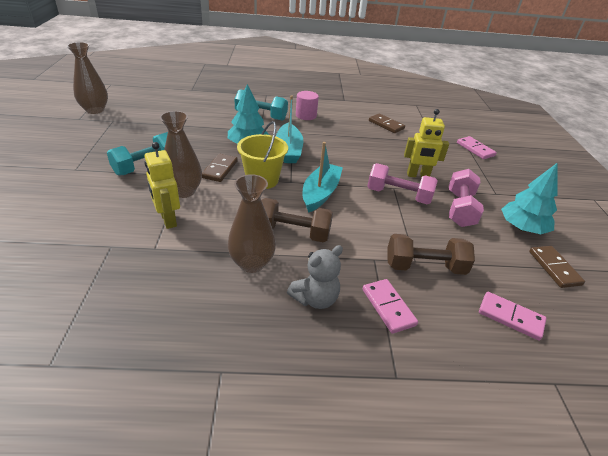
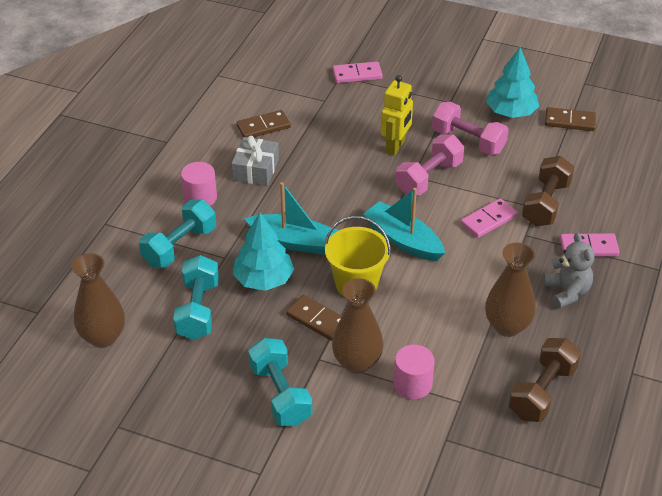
camera: 65 degrees left, 5 degrees up
brown vase [67,42,108,114] -> brown vase moved to [71,253,125,348]
yellow robot [144,142,180,229] -> pink cylinder [394,345,435,399]
brown dumbbell [261,198,333,242] -> brown dumbbell moved to [509,338,581,422]
pink domino [479,292,547,340] -> pink domino moved to [461,198,518,238]
none -> turquoise dumbbell [173,255,219,340]
none -> grey gift [231,136,279,186]

